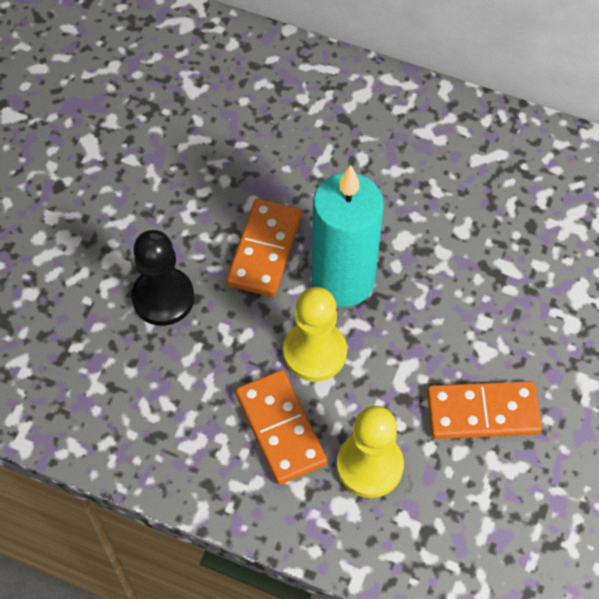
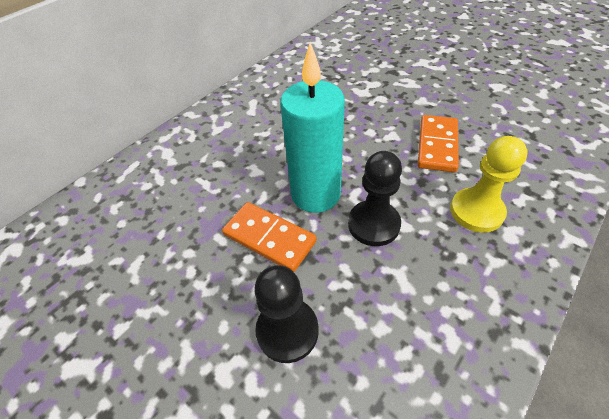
camera: 70 degrees left, 10 degrees down
orange domino [235,370,328,485] -> none
yellow pawn [283,287,347,382] -> black pawn [348,151,402,246]

